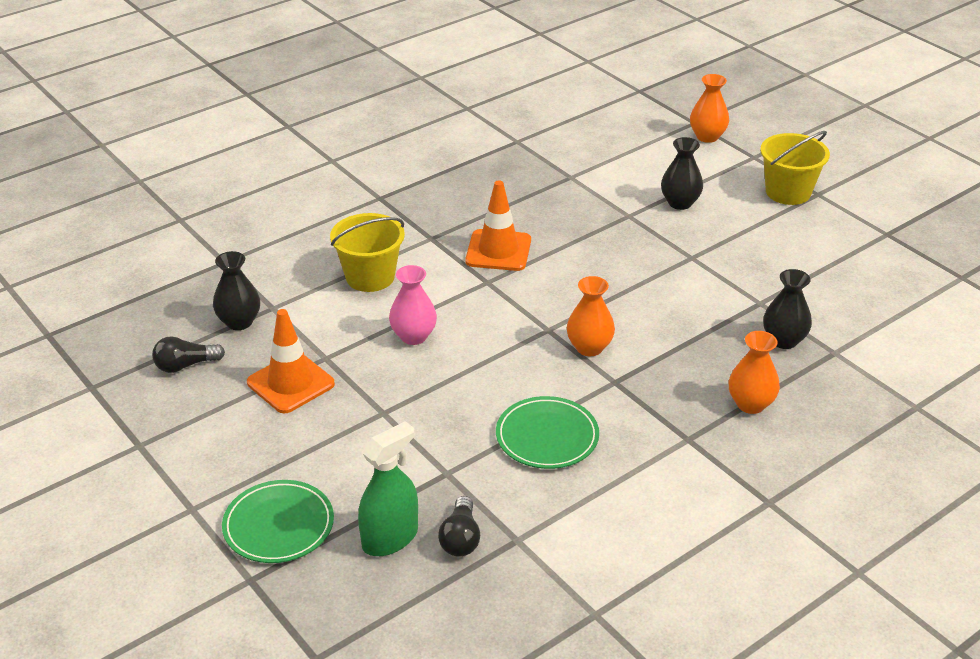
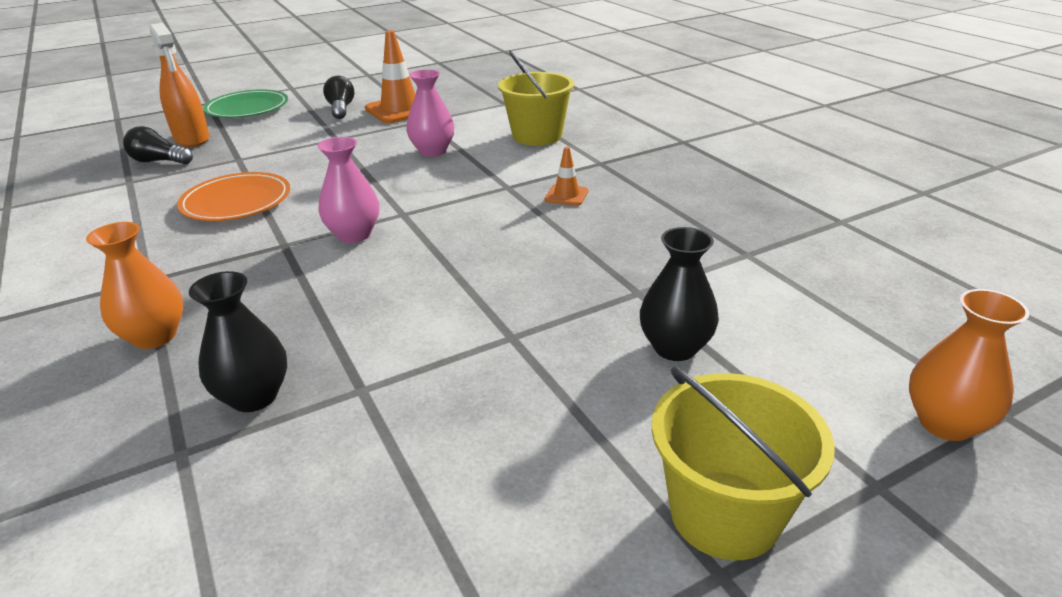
camera: 100 degrees right, 5 degrees down
black light bulb [152,336,225,373] -> black light bulb moved to [323,76,354,119]
black vase [213,251,260,330] -> none
green spray bottle [358,421,418,556] -> orange spray bottle [149,23,209,147]
orange traffic cone [465,180,531,271] -> orange traffic cone [545,147,589,206], size x0.51
green plate [496,396,599,469] -> orange plate [177,172,290,221]
orange vase [567,276,615,356] -> pink vase [317,137,379,243]

